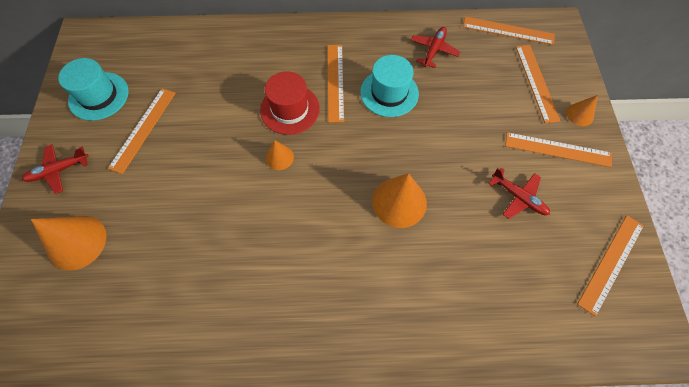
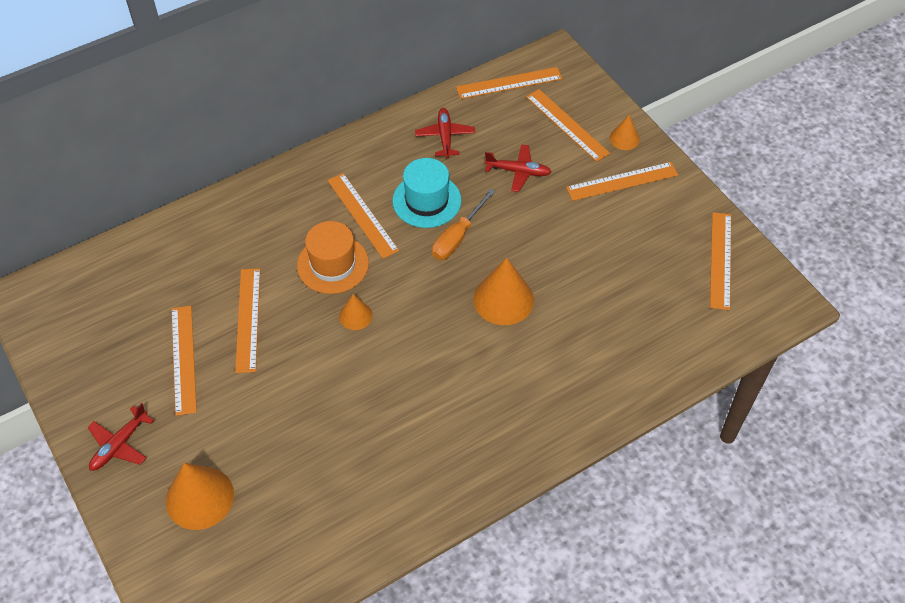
camera: 30 degrees left, 10 degrees down
turquoise hat [58,58,129,121] -> none
red hat [260,71,320,135] -> orange hat [297,221,369,294]
red plane [488,168,550,219] -> red plane moved to [485,144,551,192]
none -> orange ruler [235,268,260,373]
none -> orange screwdriver [432,189,495,260]

